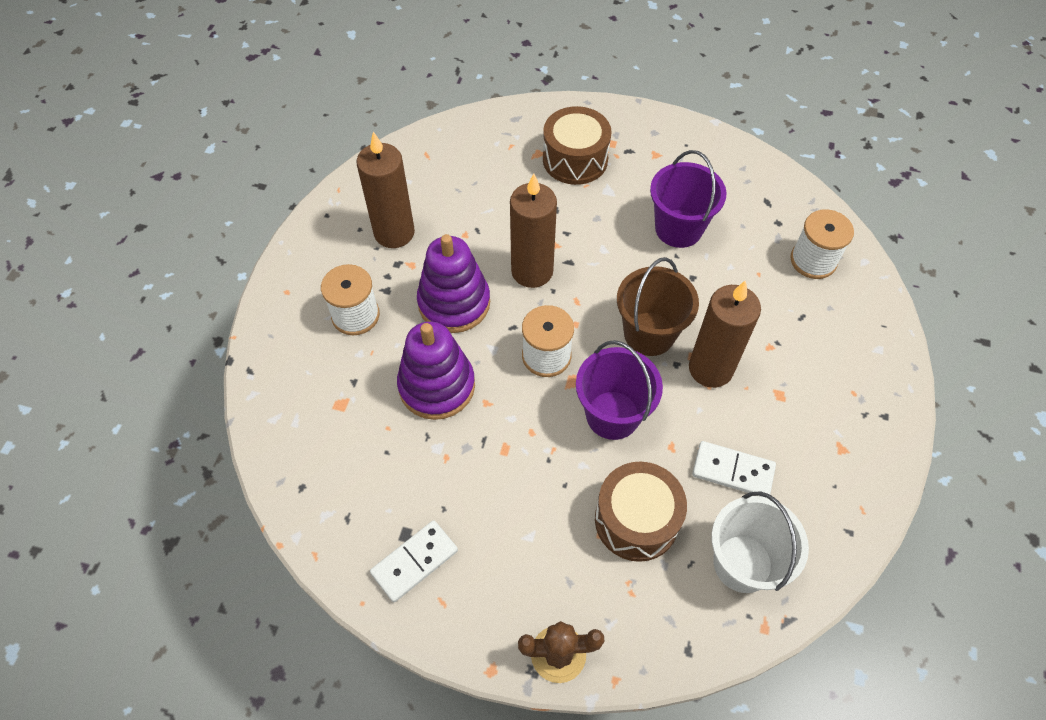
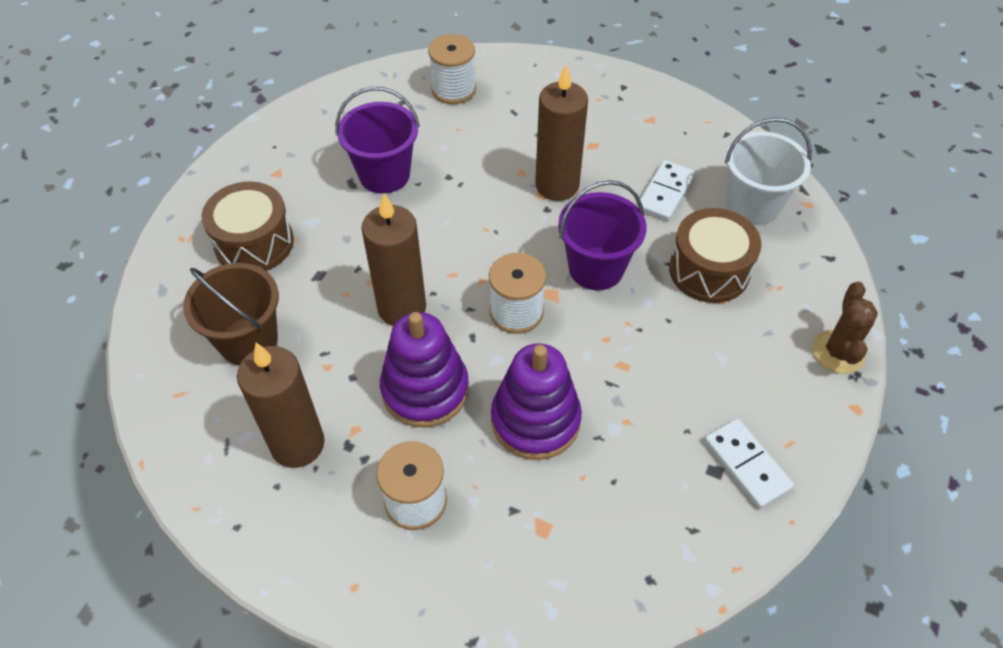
camera: 80 degrees left, 5 degrees down
brown bucket [617,257,699,356] -> brown bucket moved to [183,263,279,365]

